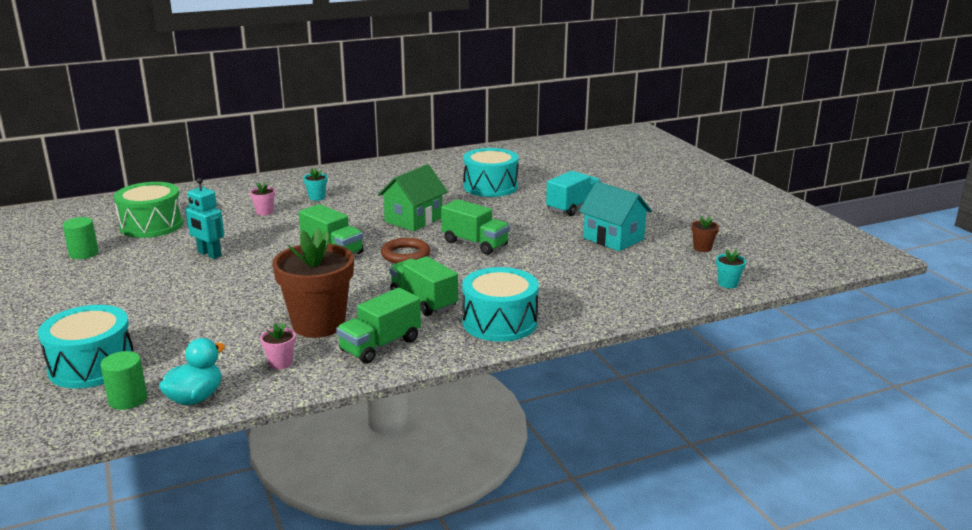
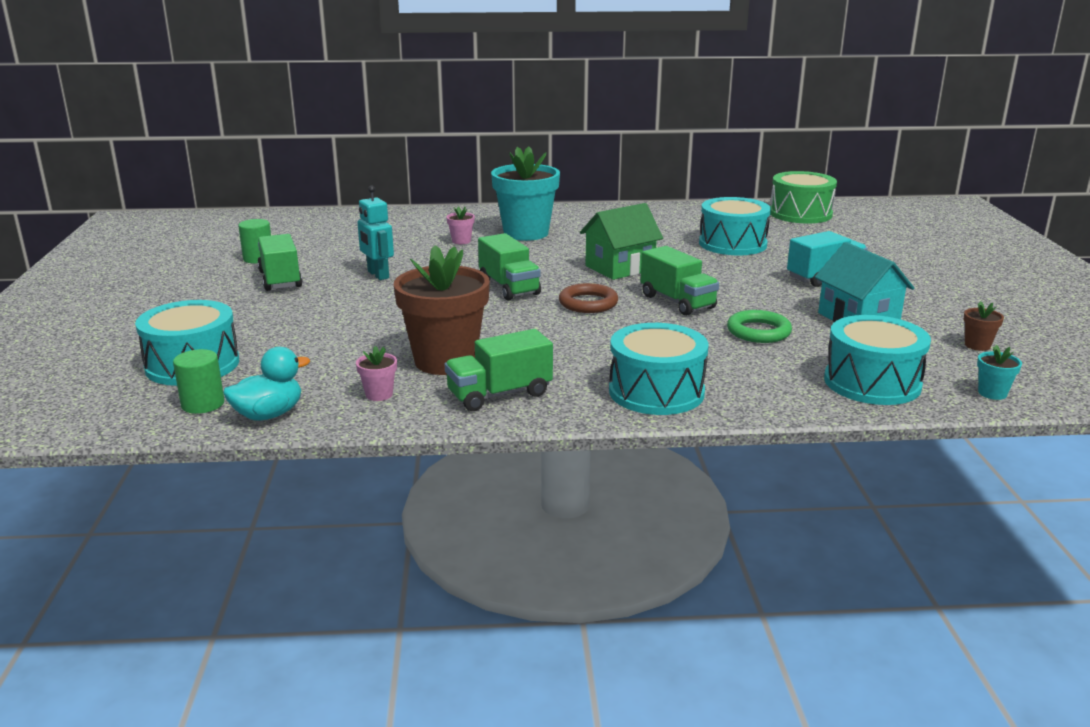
camera: 20 degrees right, 0 degrees up
green drum [114,182,184,238] -> green drum moved to [770,171,837,223]
turquoise flower pot [303,168,328,201] -> turquoise flower pot [491,146,560,241], size x2.45
green truck [389,256,458,316] -> green truck moved to [257,234,303,291]
none -> green ring [727,310,792,343]
none -> turquoise drum [824,315,931,405]

